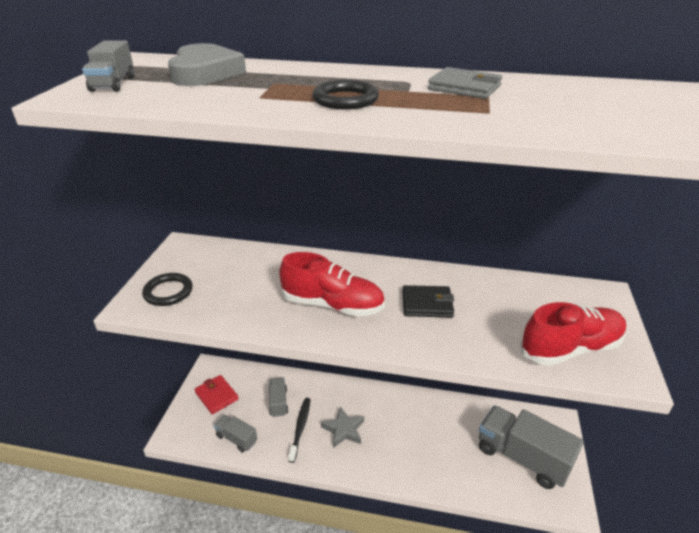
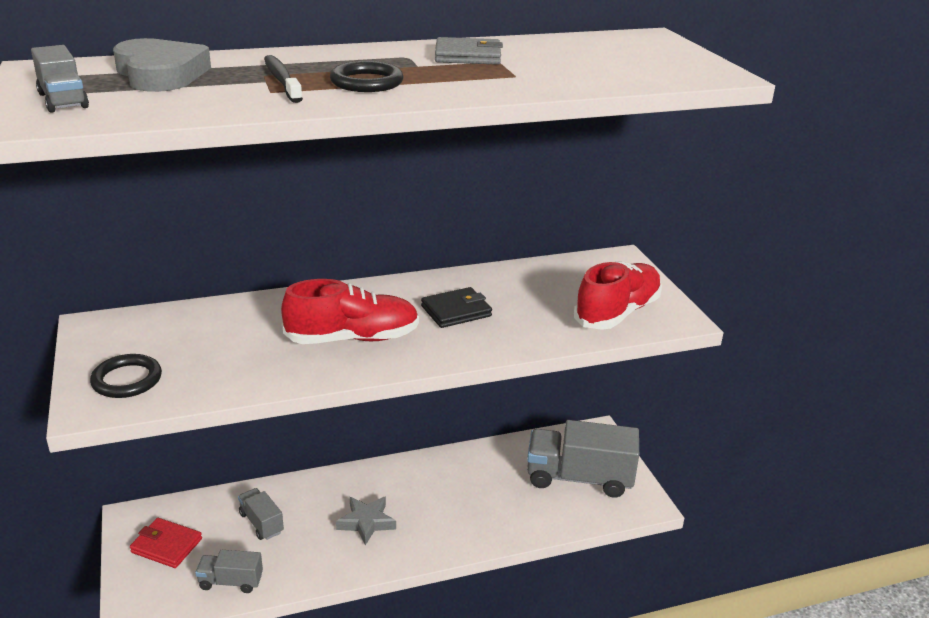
camera: 30 degrees left, 5 degrees down
black toothbrush [288,398,311,463] -> black toothbrush moved to [264,55,303,103]

